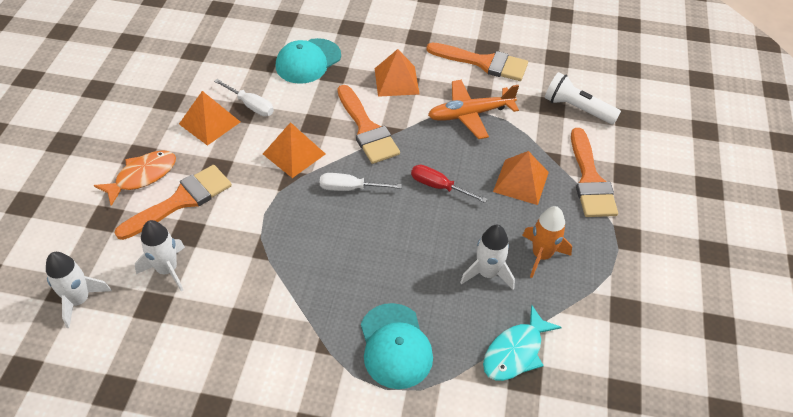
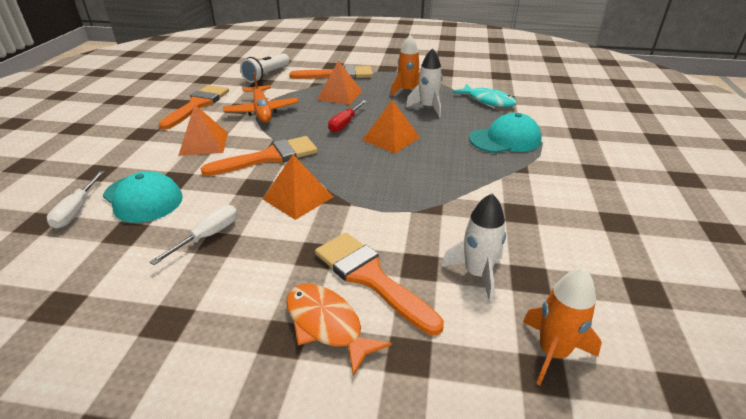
camera: 90 degrees left, 15 degrees down
white rocket [46,252,112,328] -> orange rocket [523,268,602,385]
orange pyramid [179,91,240,146] -> orange pyramid moved to [363,100,420,153]
white screwdriver [320,173,402,191] -> white screwdriver moved to [47,171,105,229]

